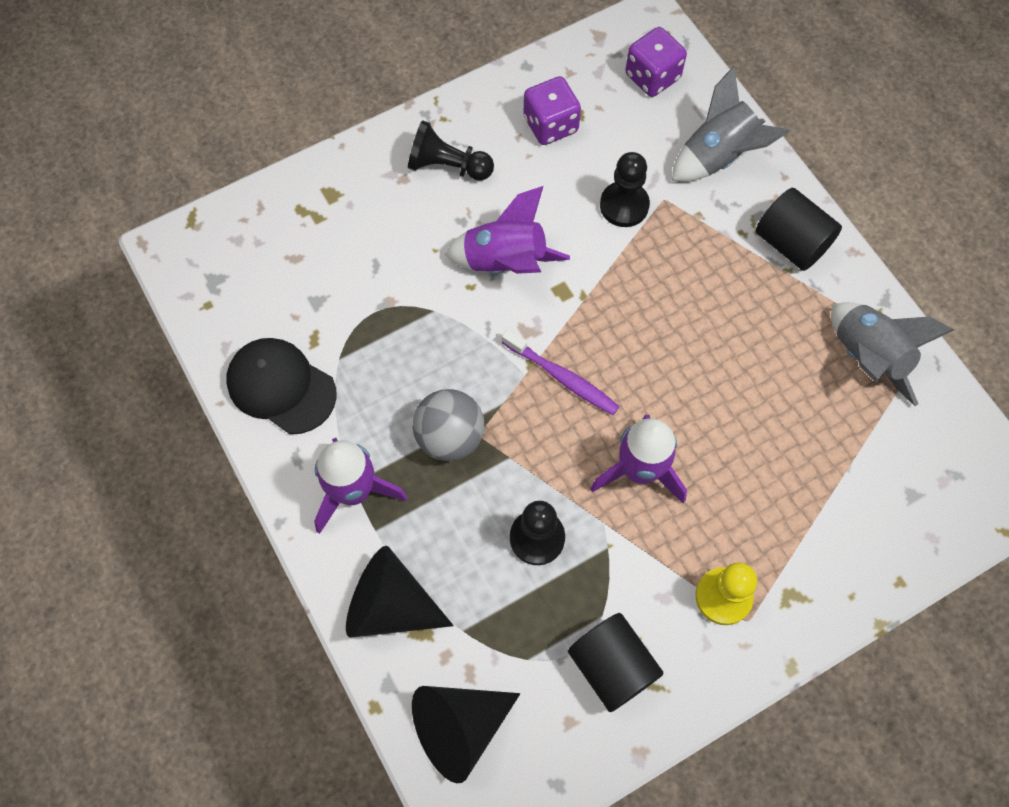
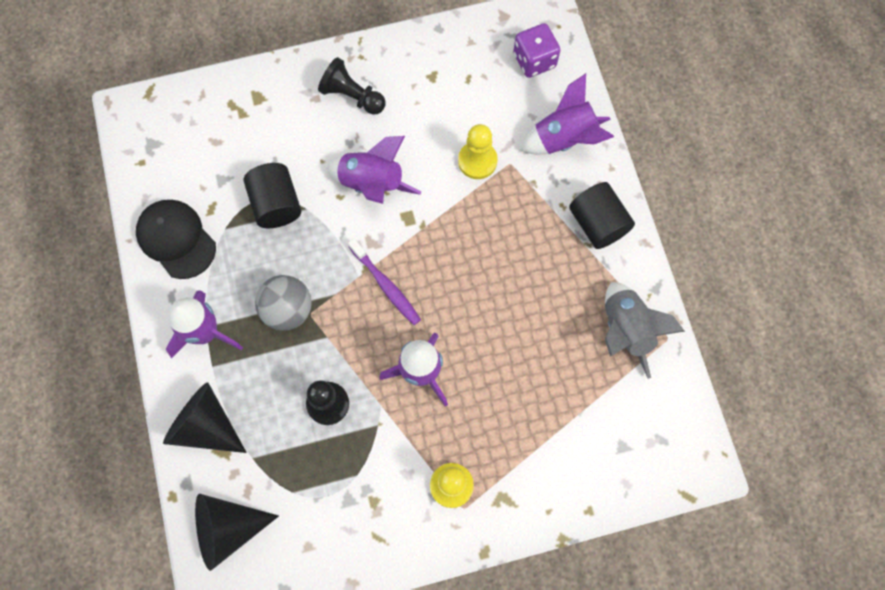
camera: 15 degrees right, 5 degrees up
purple dice [523,76,581,145] -> none
black cylinder [568,613,664,712] -> black cylinder moved to [244,163,301,228]
black pawn [600,152,650,227] -> yellow pawn [458,124,498,179]
grey rocket [672,66,790,182] -> purple rocket [520,73,614,155]

